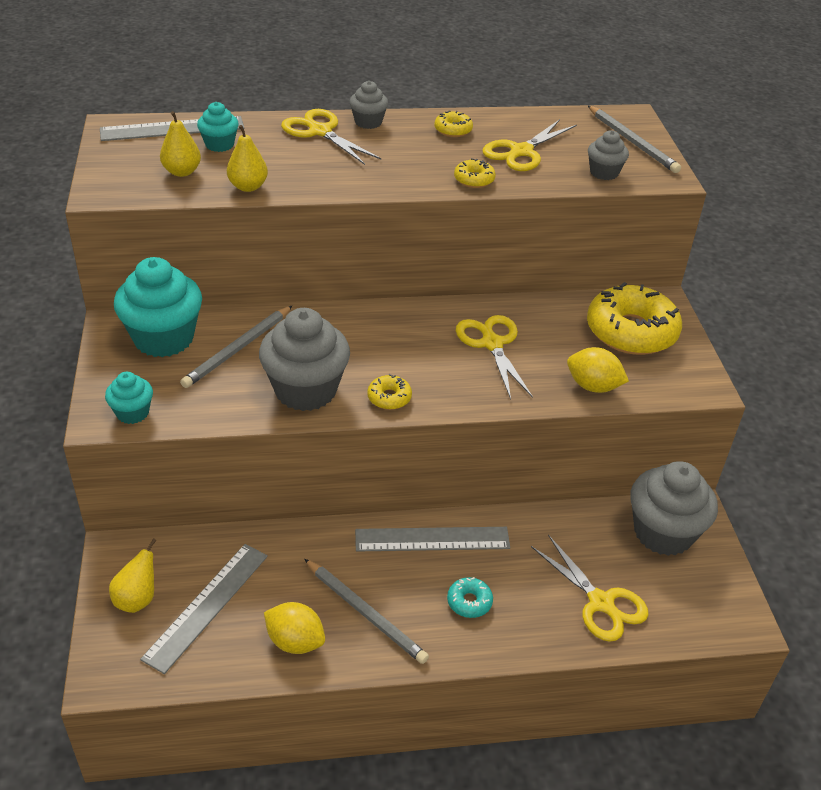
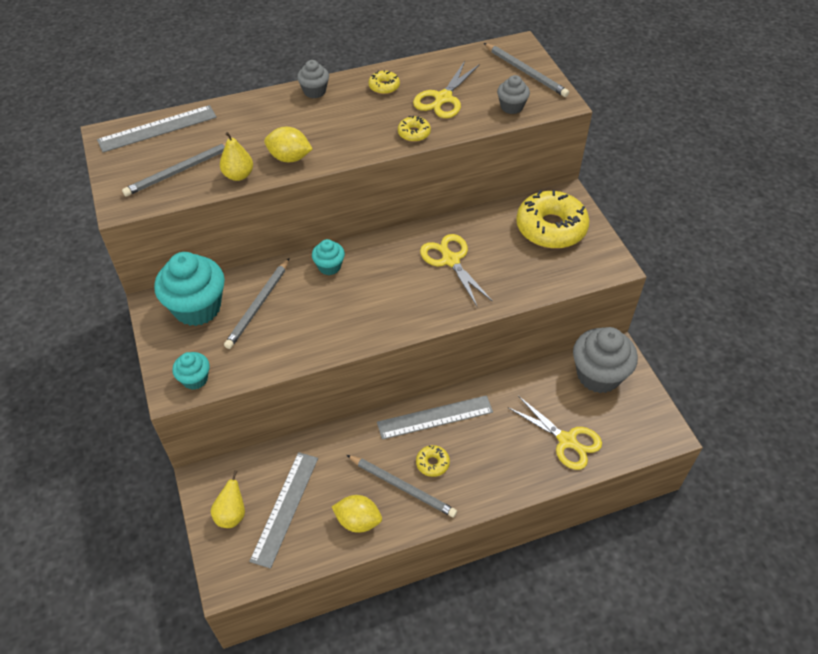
camera: 10 degrees left, 10 degrees up
yellow pear [160,111,201,177] -> grey pencil [122,141,238,197]
turquoise cupcake [197,102,239,152] -> turquoise cupcake moved to [312,239,345,275]
grey cupcake [259,308,350,411] -> none
yellow scissors [281,109,381,165] -> none
yellow donut [367,374,412,410] -> yellow donut moved to [416,445,450,477]
turquoise donut [447,577,493,618] -> none
yellow lemon [567,347,629,393] -> yellow lemon moved to [264,127,313,162]

